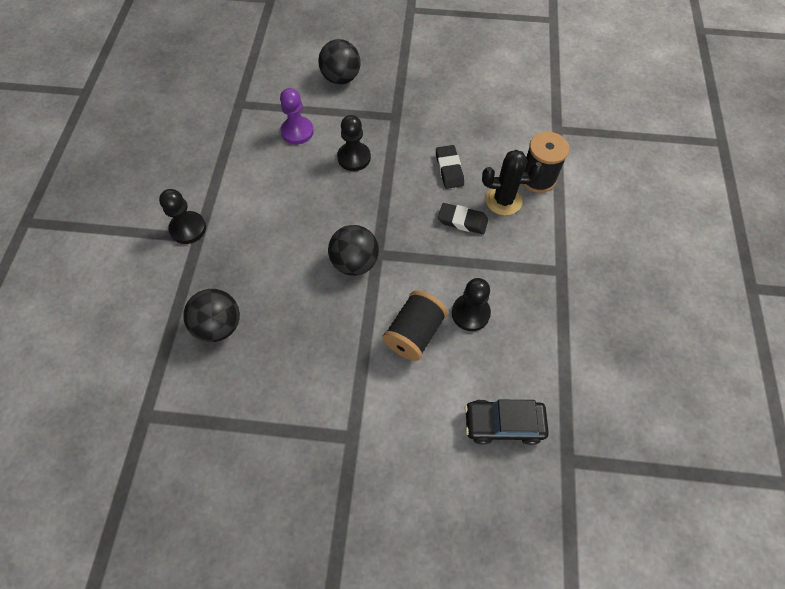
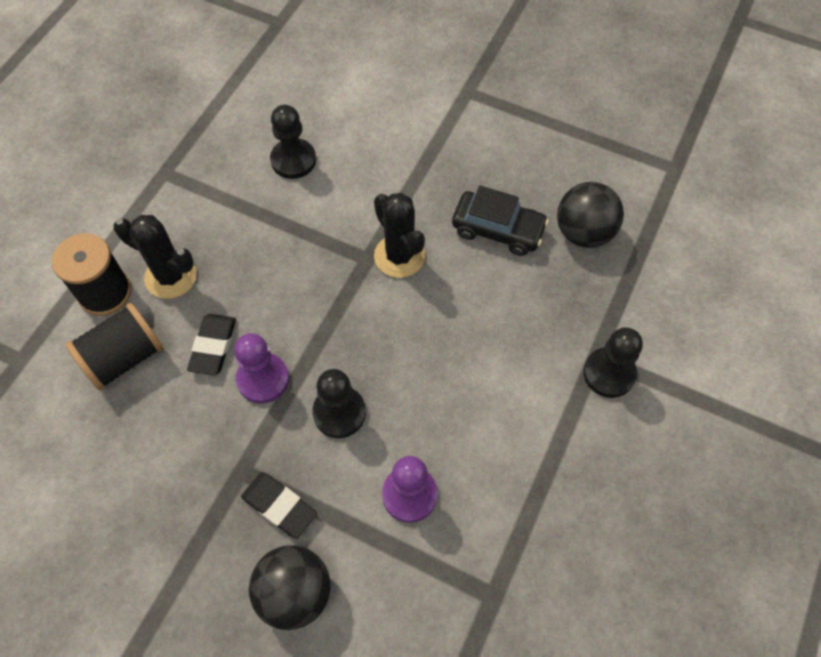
camera: 160 degrees left, 0 degrees up
black ball [328,225,379,276] -> black cactus [374,193,425,278]
black spool [383,290,448,361] -> black spool moved to [66,303,163,390]
black eraser [438,203,488,234] -> black eraser moved to [241,472,317,539]
black car [464,399,549,445] -> black car moved to [452,185,549,256]
none -> purple pawn [234,333,289,404]

